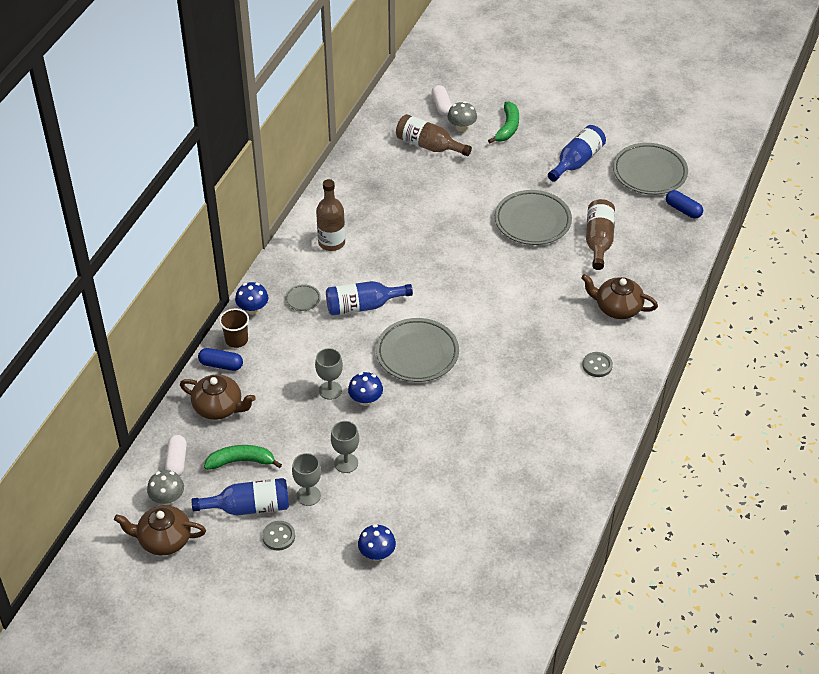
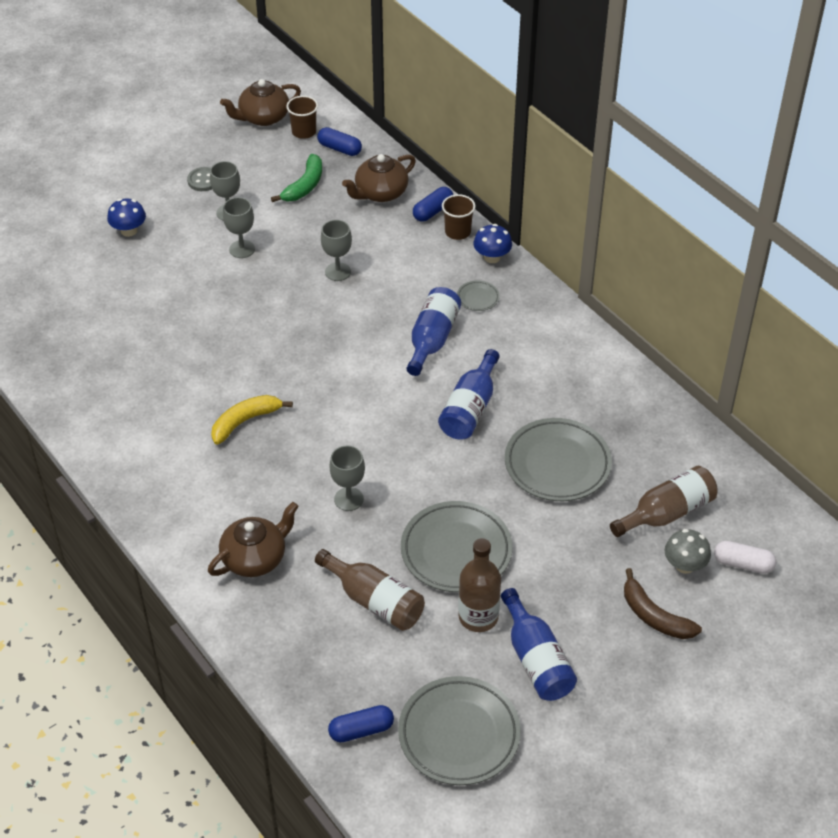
camera: 120 degrees right, 0 degrees up
brown teapot [114,505,206,556] -> brown teapot turned 150 degrees counterclockwise [220,79,301,126]
grey mushroom [147,470,184,505] -> brown cup [286,96,318,139]
white capsule [165,435,187,476] -> blue capsule [317,127,362,156]
blue bottle [191,478,289,516] -> blue bottle moved to [438,349,500,439]
brown bottle [316,179,345,251] -> brown bottle moved to [458,538,501,632]
blue mushroom [348,372,383,406] -> none
grey plate [376,318,459,382] -> grey plate moved to [505,418,612,501]
green banana [488,102,519,143] -> brown banana [624,568,702,639]
grey button [583,352,613,377] -> none
none -> yellow banana [211,395,293,445]
none -> grey goblet [329,445,365,511]

